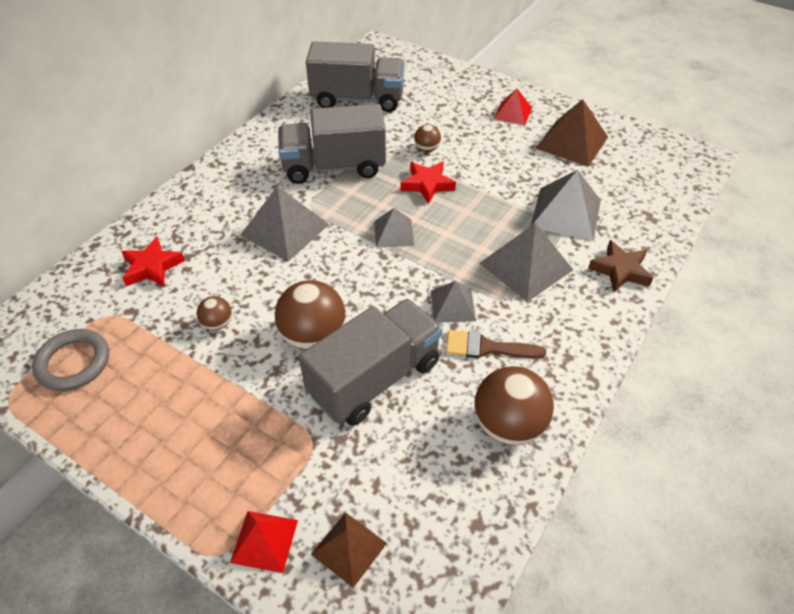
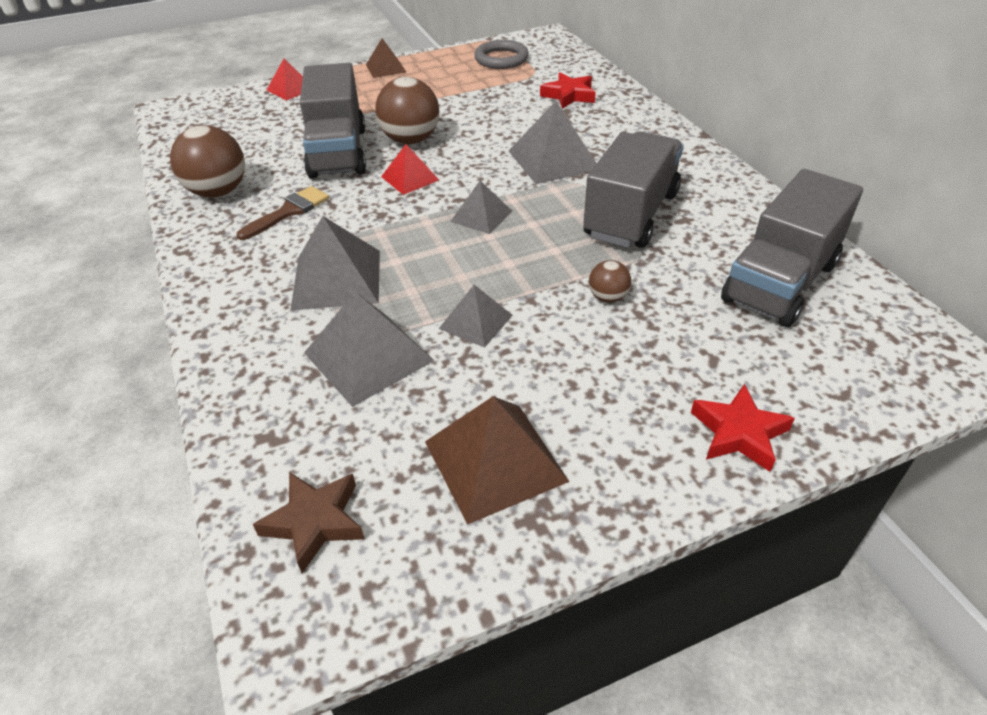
camera: 125 degrees right, 5 degrees down
brown ball [197,296,232,330] -> none
brown pyramid [311,512,387,588] -> brown pyramid moved to [366,38,406,78]
red star [401,162,456,204] -> red star moved to [691,384,795,472]
grey pyramid [431,281,476,323] -> grey pyramid moved to [439,285,513,348]
red pyramid [494,89,532,125] -> red pyramid moved to [381,144,439,195]
brown star [588,240,653,292] -> brown star moved to [253,472,365,573]

